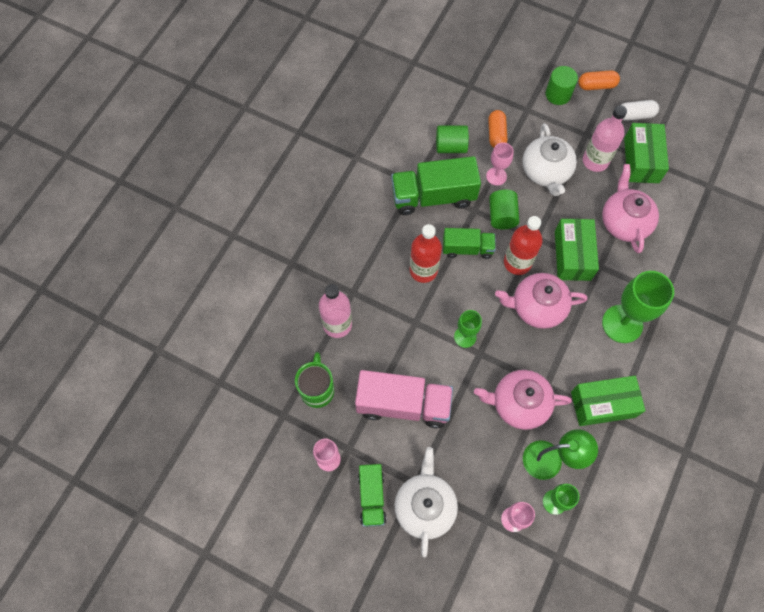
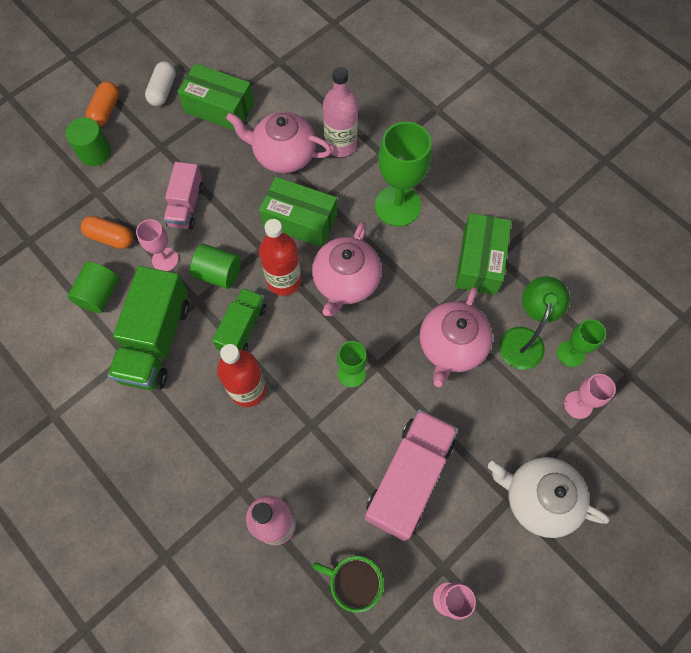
camera: 70 degrees left, 0 degrees up
green truck [358,464,387,527] -> none
white teapot [523,123,577,196] -> pink truck [164,162,204,229]
pink bottle [583,105,627,172] -> pink bottle moved to [323,67,358,157]

